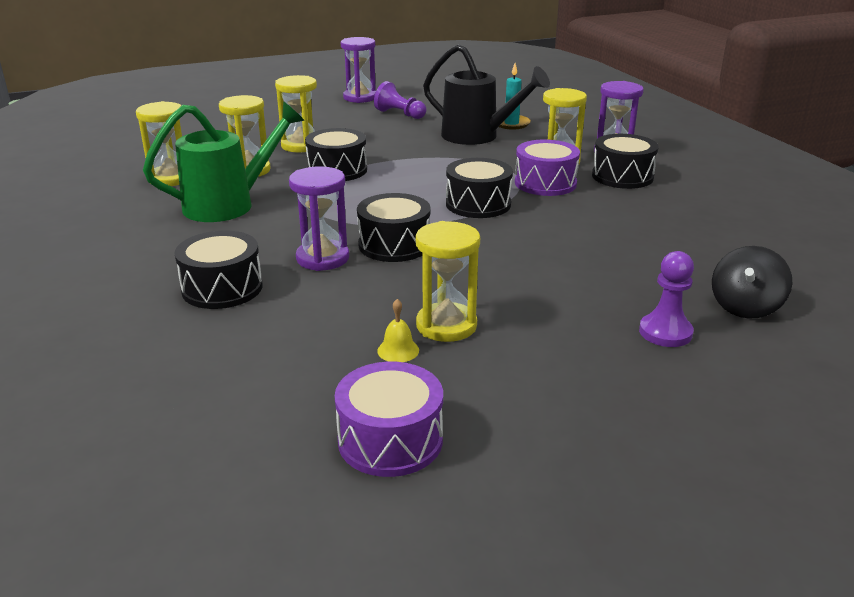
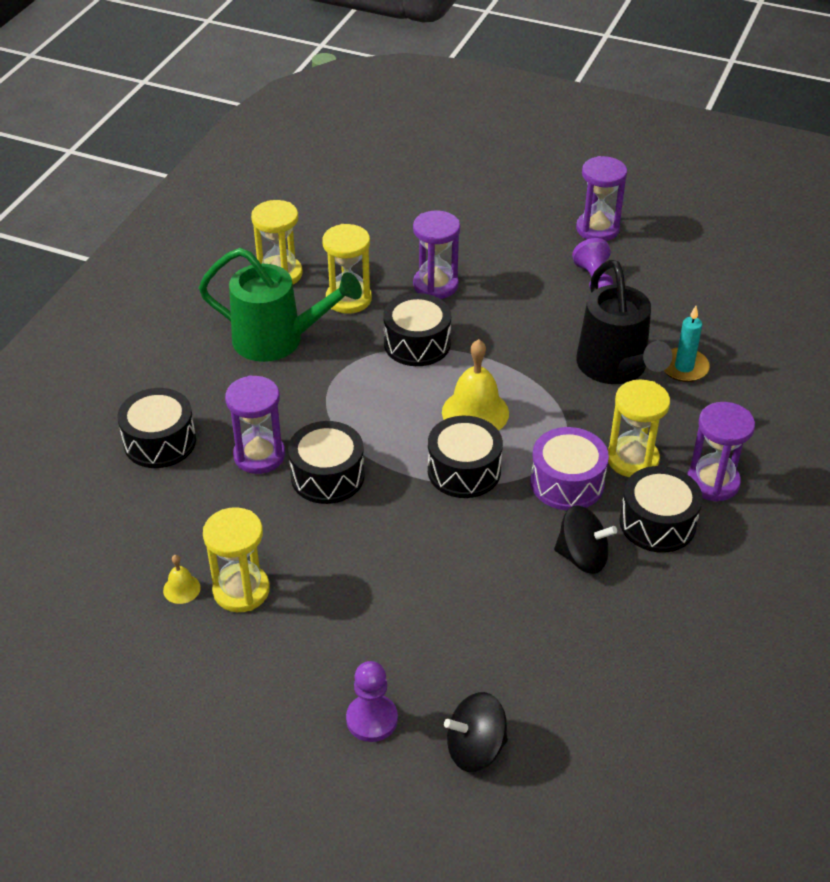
camera: 45 degrees right, 15 degrees up
yellow hourglass [275,75,317,153] -> purple hourglass [413,210,460,299]
purple drum [335,362,443,477] -> none
none -> yellow bell [442,339,509,430]
none -> black spinning top [554,505,617,574]

